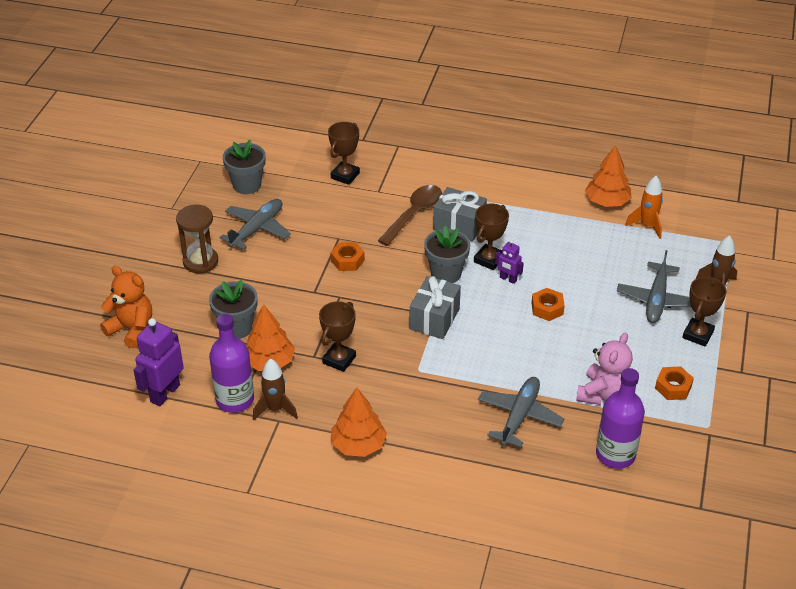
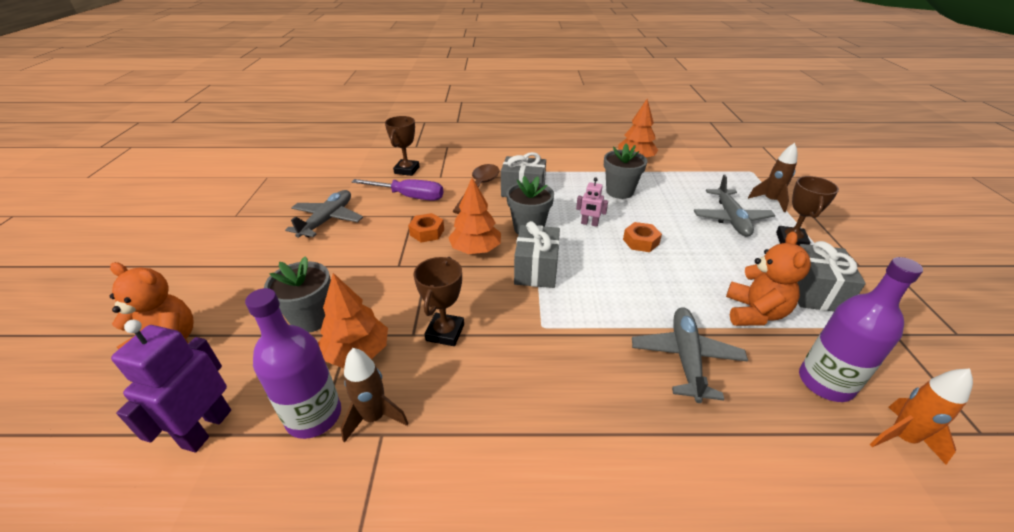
camera: 15 degrees left, 5 degrees down
brown hourglass [176,205,218,273] -> none
grey flower pot [223,140,266,194] -> grey flower pot moved to [604,144,647,199]
orange tree [331,388,387,457] -> orange tree moved to [448,178,501,254]
brown trophy [474,204,509,270] -> none
purple robot [495,240,524,284] -> pink robot [576,177,608,227]
pink teddy bear [576,333,633,405] -> orange teddy bear [726,231,811,326]
orange rocket [625,176,663,239] -> orange rocket moved to [869,369,973,465]
orange nut [655,366,694,400] -> grey gift [797,241,866,312]
none -> purple screwdriver [352,179,443,201]

